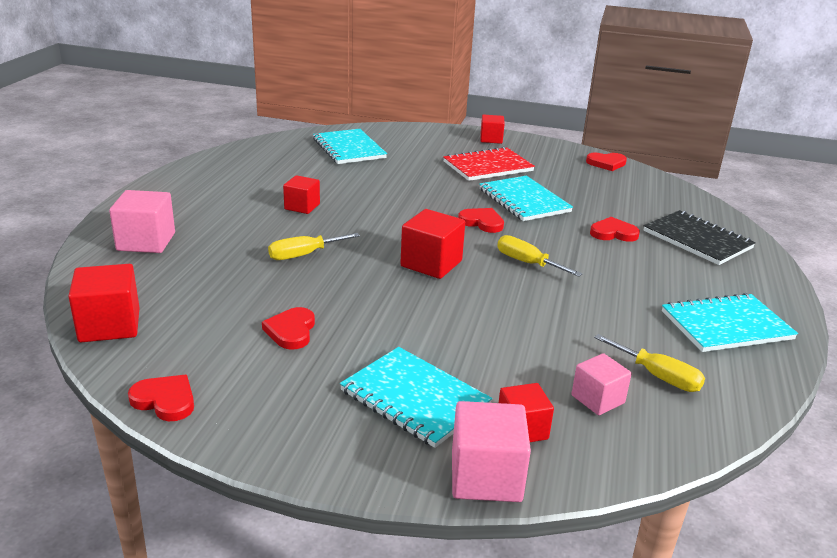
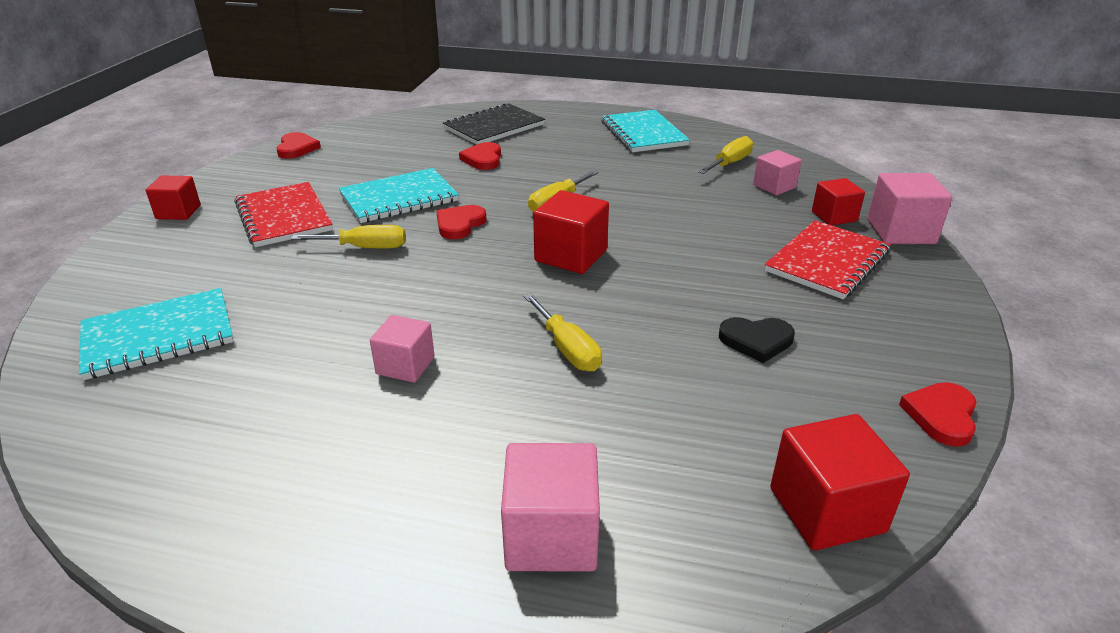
camera: 90 degrees left, 5 degrees up
red heart [262,307,315,350] -> black heart [719,317,795,363]
red cube [283,175,320,214] -> pink cube [370,315,435,383]
turquoise notebook [340,347,492,448] -> red notebook [765,220,891,299]
none -> yellow screwdriver [291,225,406,248]

